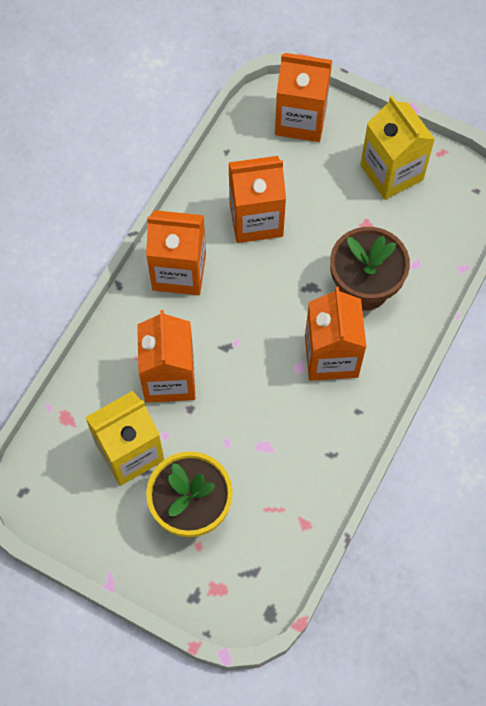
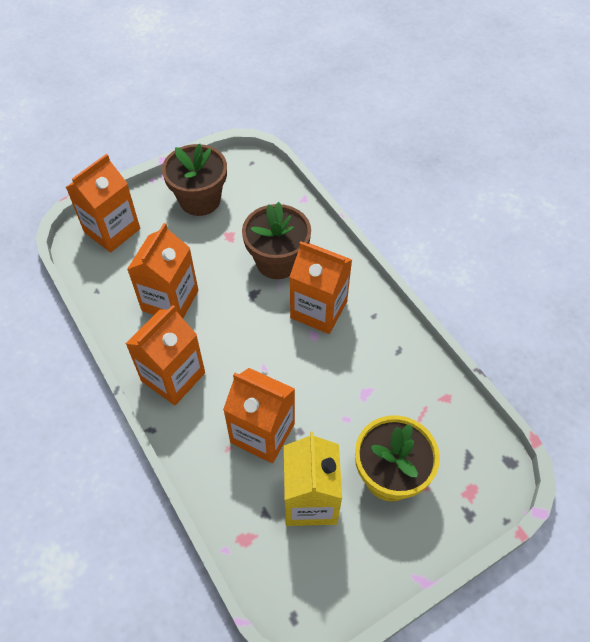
camera: 60 degrees left, 10 degrees down
yellow carton [360,96,435,200] -> brown flower pot [162,144,227,216]

